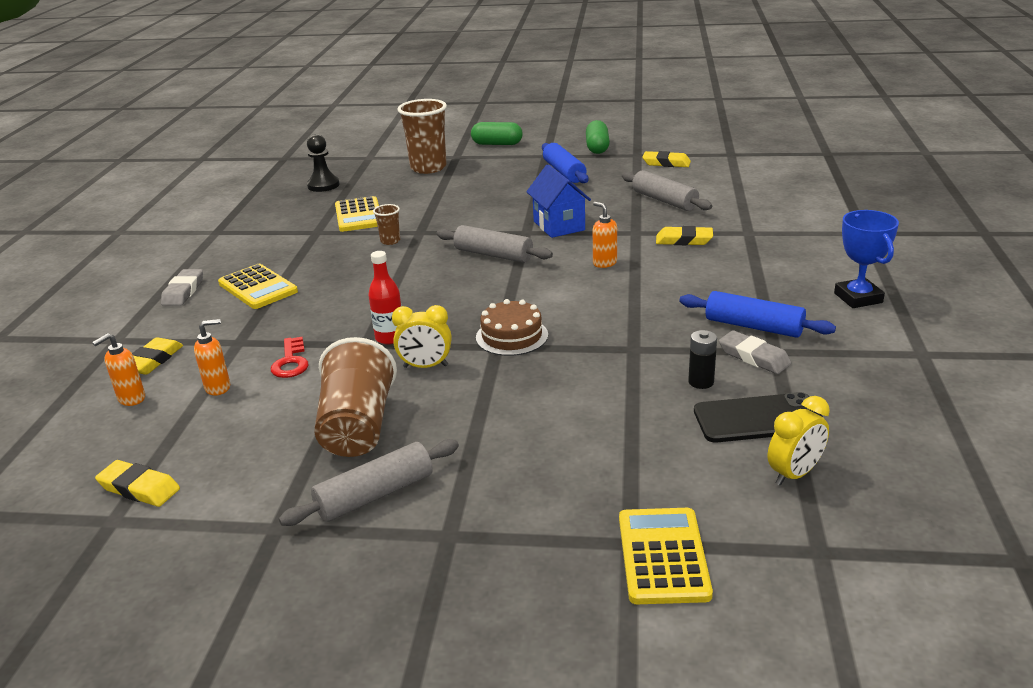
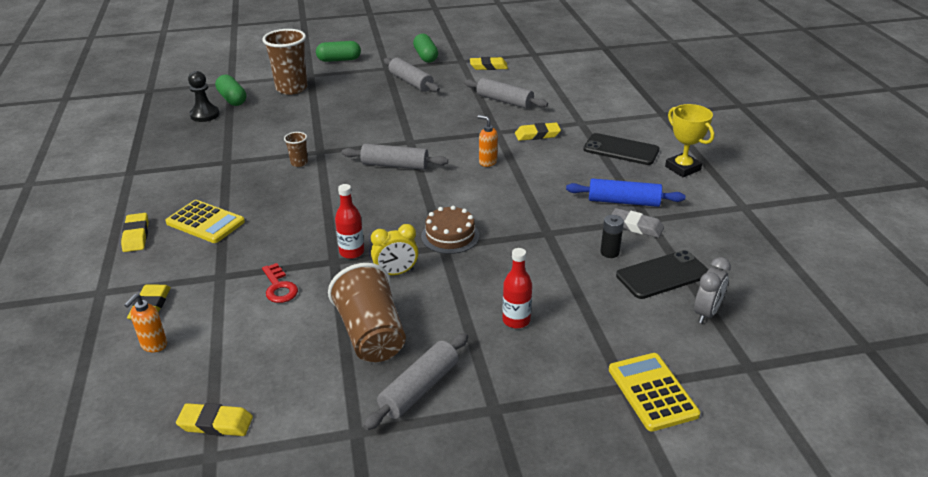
camera: 20 degrees left, 5 degrees up
grey eraser [161,269,203,306] -> yellow eraser [121,213,149,252]
orange soap dispenser [194,319,230,396] -> none
yellow calculator [335,196,379,232] -> none
blue house [526,164,591,238] -> none
blue rolling pin [542,143,589,183] -> grey rolling pin [384,58,440,92]
yellow clock [768,396,830,486] -> grey clock [694,257,731,323]
blue trophy [834,210,899,308] -> yellow trophy [665,104,715,177]
none -> green capsule [215,75,246,106]
none -> red bottle [503,248,532,328]
none -> black phone [583,133,659,165]

